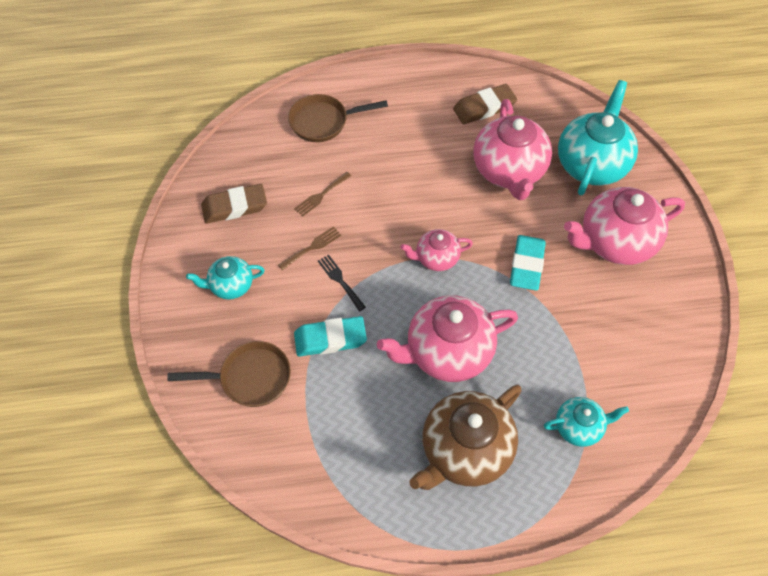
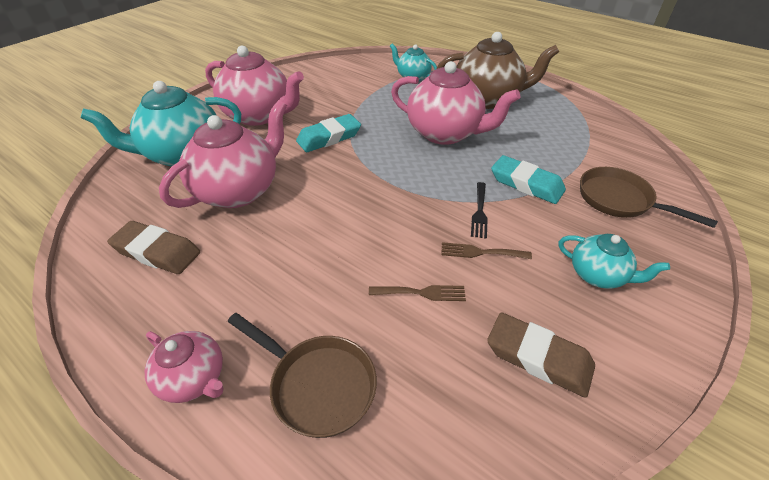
camera: 135 degrees left, 15 degrees down
pink teapot [400,229,473,271] -> pink teapot moved to [144,331,224,403]

